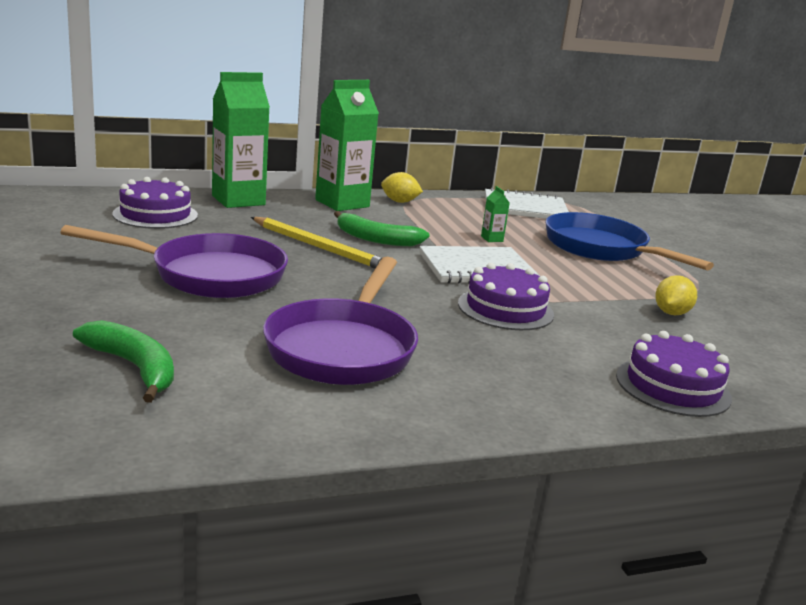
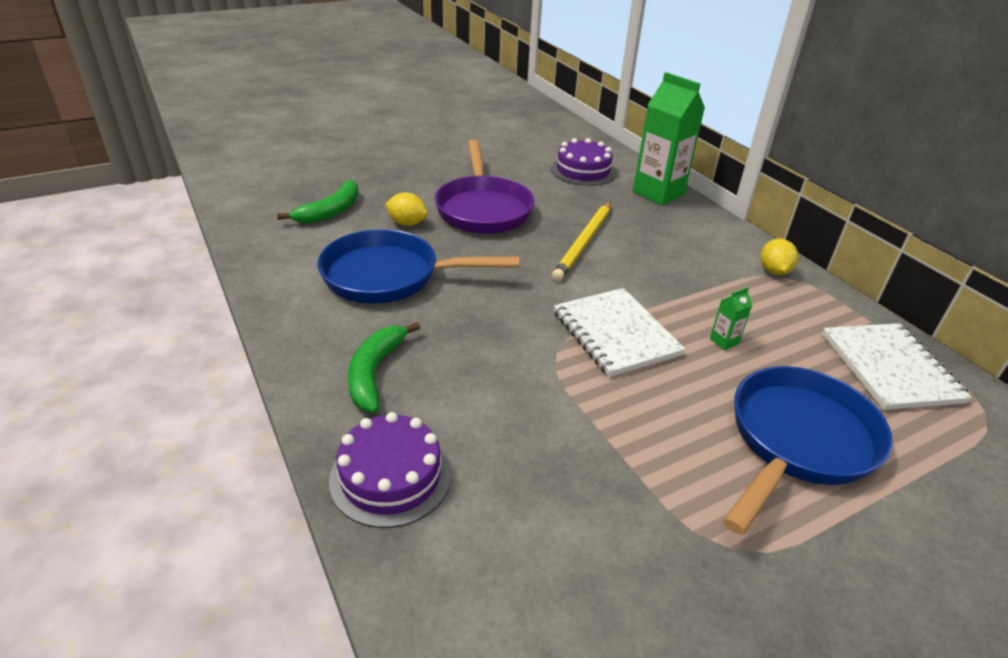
camera: 80 degrees right, 15 degrees up
purple pan [263,257,418,385] -> blue pan [318,229,520,304]
green carton [315,80,379,211] -> none
green banana [334,211,430,246] -> green banana moved to [348,322,421,412]
purple cake [458,263,554,330] -> none
yellow lemon [655,275,697,315] -> yellow lemon moved to [385,193,428,226]

